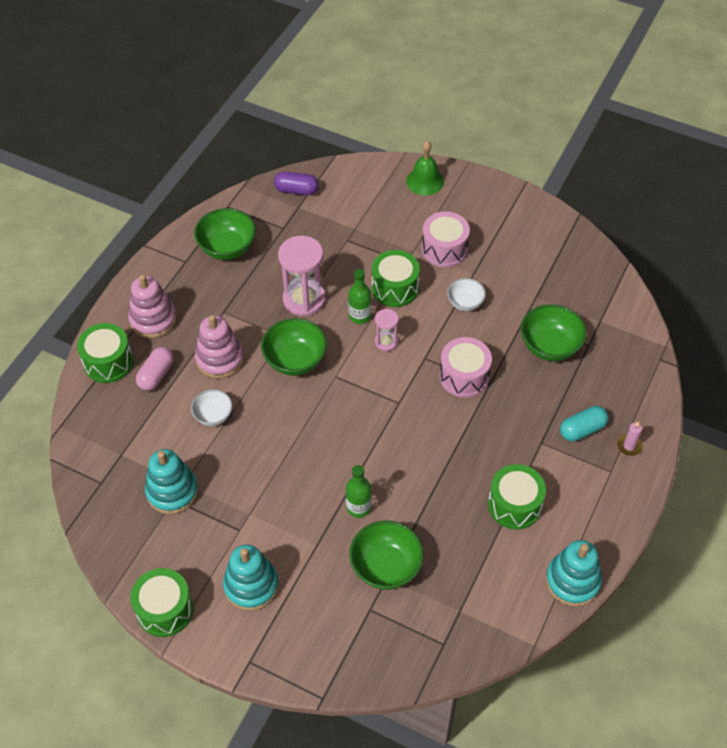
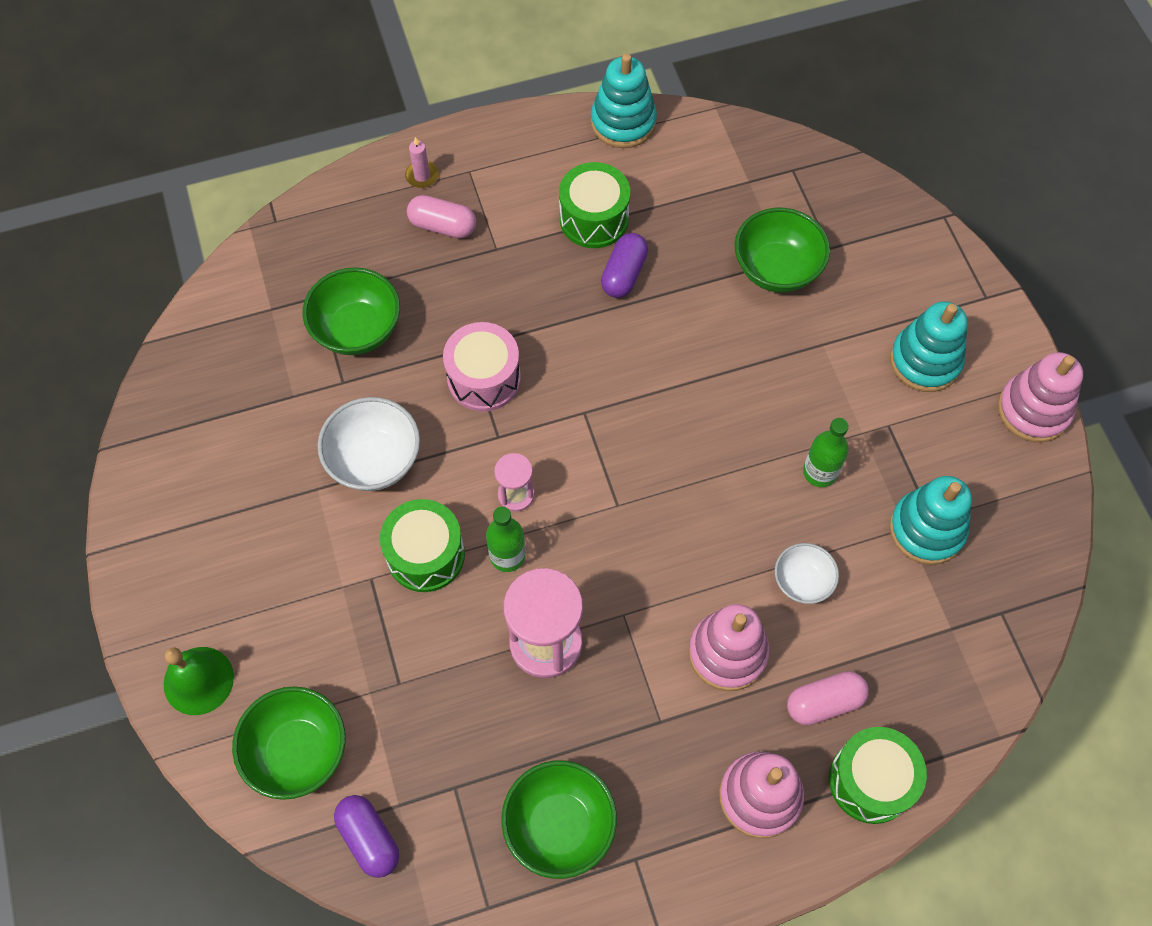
camera: 135 degrees left, 10 degrees up
green drum [130,568,194,637] -> pink stacking toy [998,352,1083,442]
green bowl [261,318,327,376] -> green bowl moved to [232,686,346,800]
green bottle [346,465,372,518] -> green bottle moved to [803,418,849,487]
pink drum [422,212,470,267] -> none
white bowl [447,278,486,311] -> white bowl [317,397,420,491], size x1.64
turquoise capsule [560,406,608,442] -> pink capsule [407,195,476,238]
none -> purple capsule [601,233,648,298]

